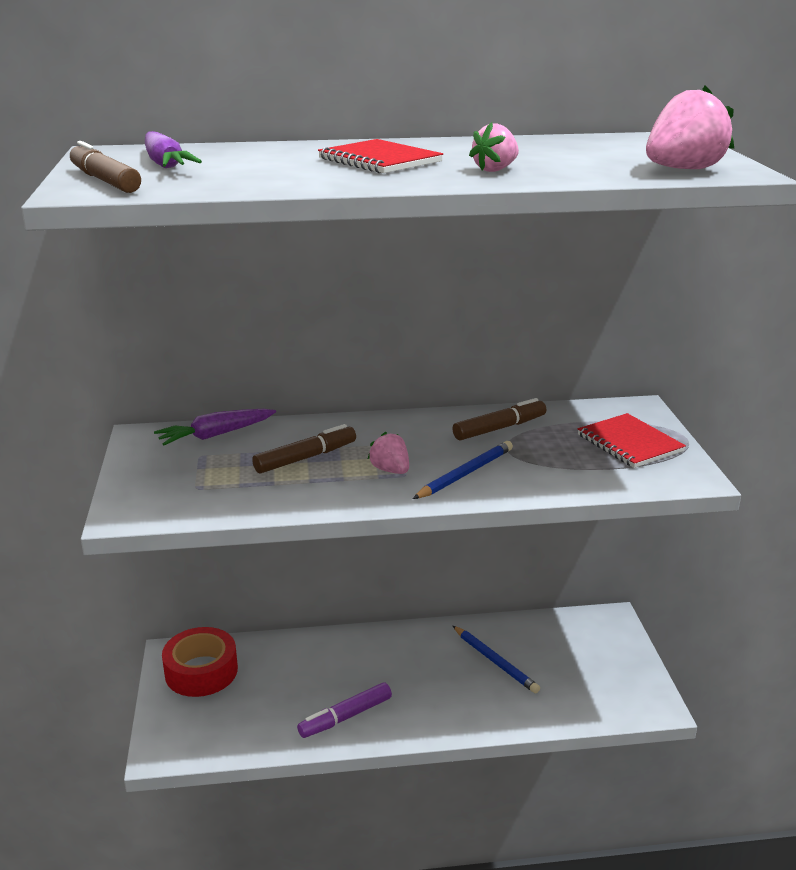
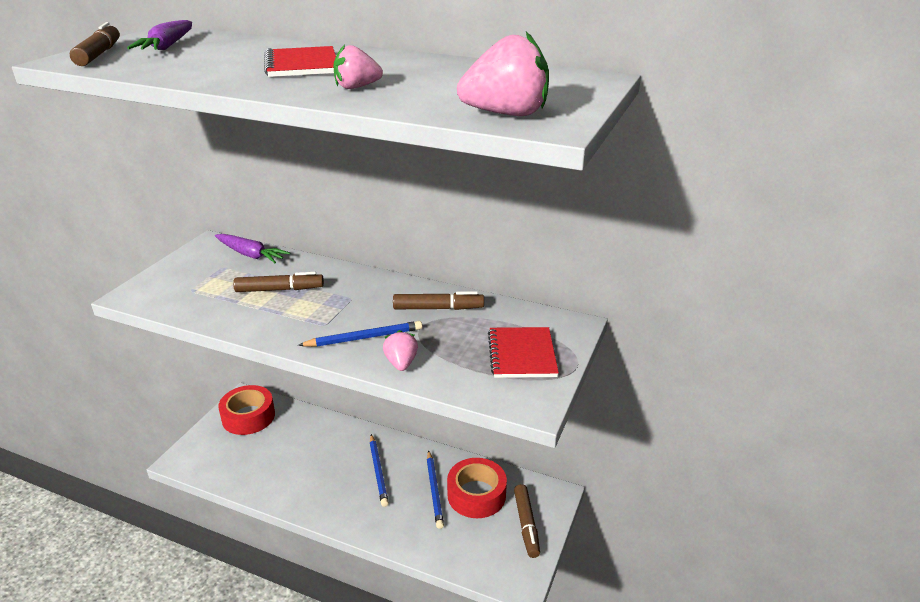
camera: 30 degrees right, 5 degrees up
purple carrot [154,409,276,445] -> purple carrot turned 150 degrees counterclockwise [215,234,290,263]
purple marker [297,682,392,738] -> none
pink strawberry [368,432,409,474] -> pink strawberry moved to [383,330,418,371]
none -> blue pencil [370,434,389,507]
none -> red tape [447,458,507,518]
none -> brown marker [514,484,540,558]

